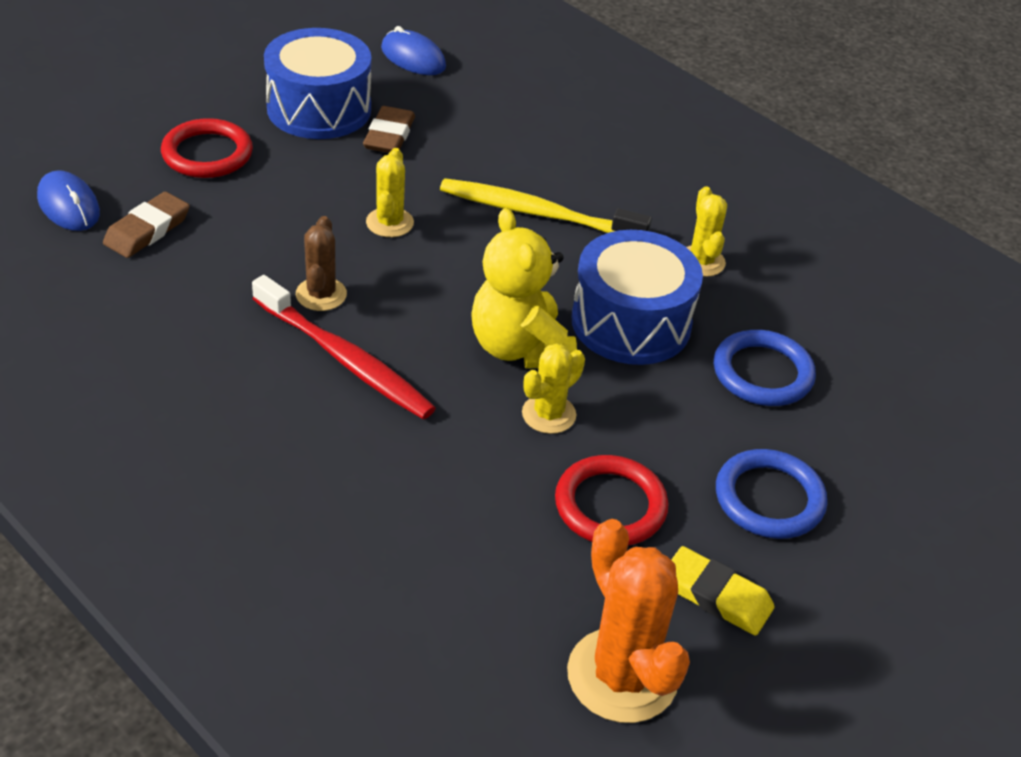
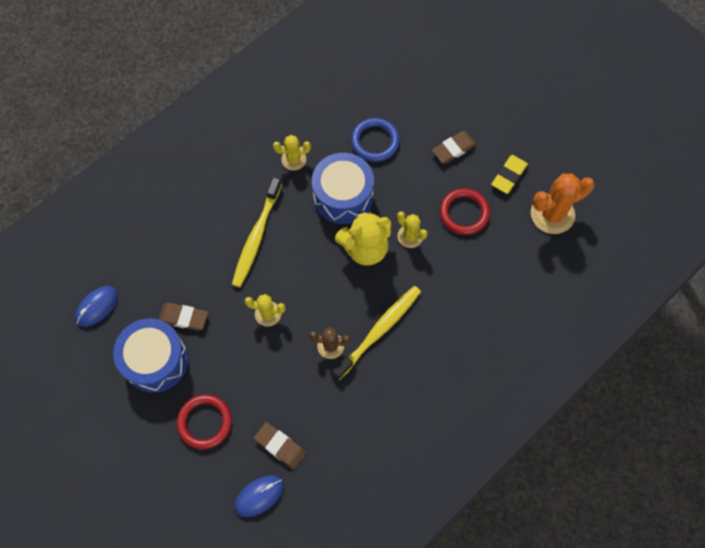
camera: 85 degrees left, 25 degrees up
red toothbrush [252,275,436,419] -> yellow toothbrush [332,286,421,380]
blue ring [716,449,827,539] -> brown eraser [432,131,477,164]

